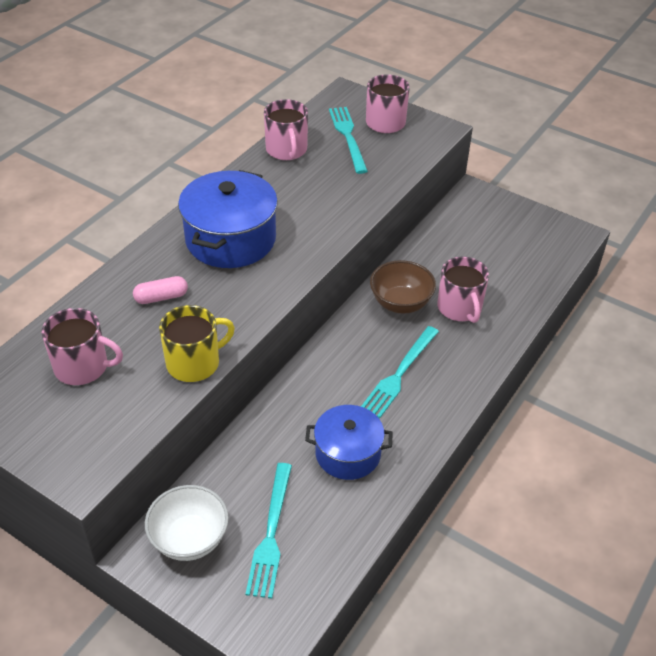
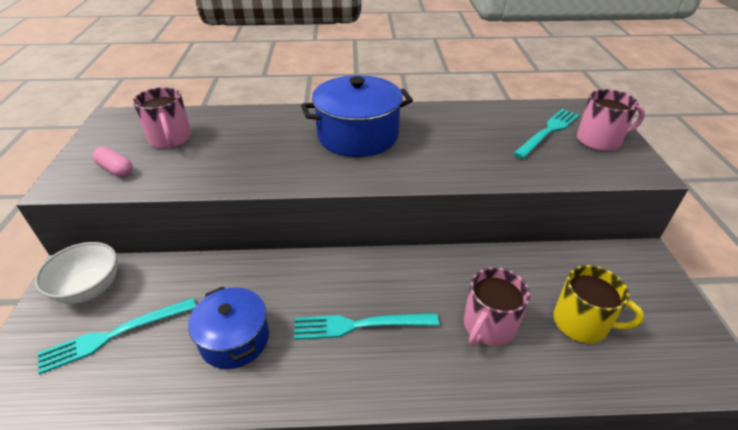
camera: 55 degrees right, 5 degrees down
pink capsule [133,276,188,304] -> pink capsule moved to [92,147,133,177]
yellow mug [159,305,235,382] -> yellow mug moved to [554,265,644,343]
pink mug [264,99,308,160] -> none
brown bowl [370,260,436,314] -> none

